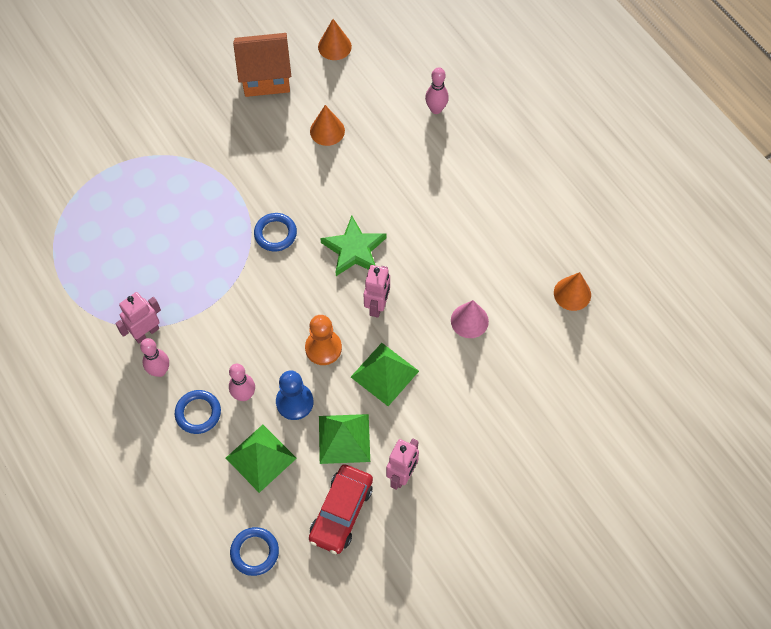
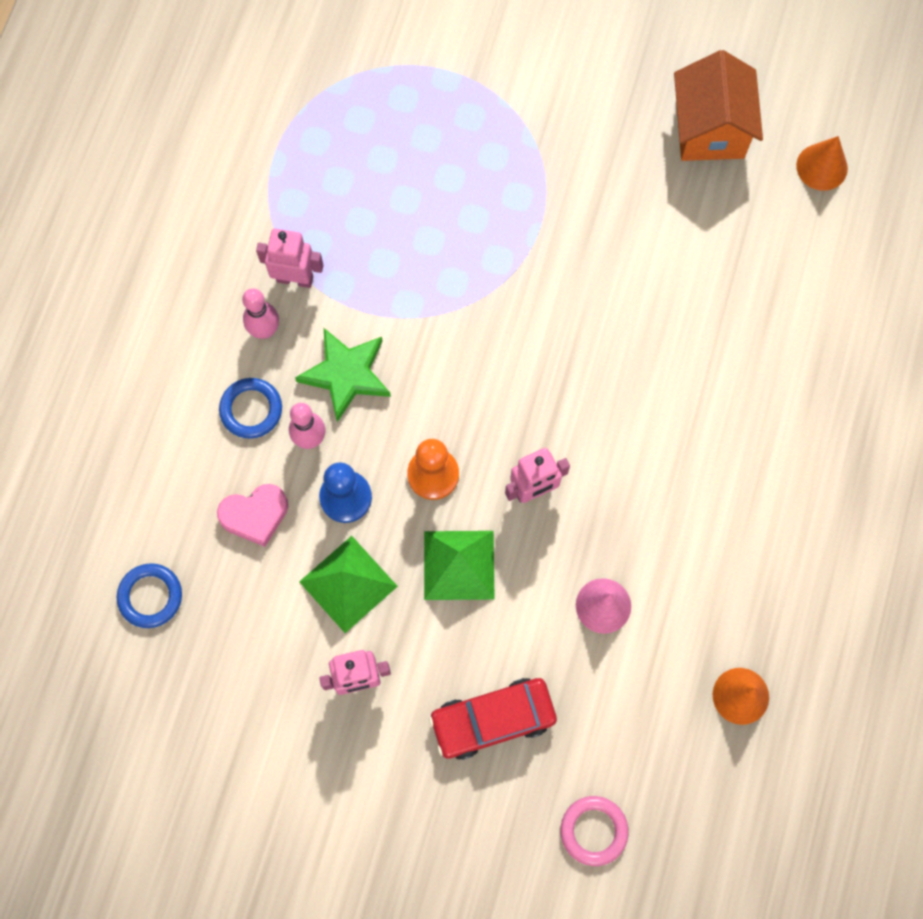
camera: 50 degrees right, 10 degrees up
green pyramid [226,425,297,493] -> pink heart [217,484,288,547]
orange house [233,33,291,97] -> orange house turned 45 degrees clockwise [674,50,763,161]
blue ring [254,213,297,251] -> none
red car [309,464,373,554] -> red car moved to [429,678,557,760]
orange cone [310,105,345,146] -> none
green star [320,216,386,276] -> green star moved to [295,328,391,422]
pink bowling pin [425,67,449,114] -> none
none -> pink ring [560,796,629,866]

